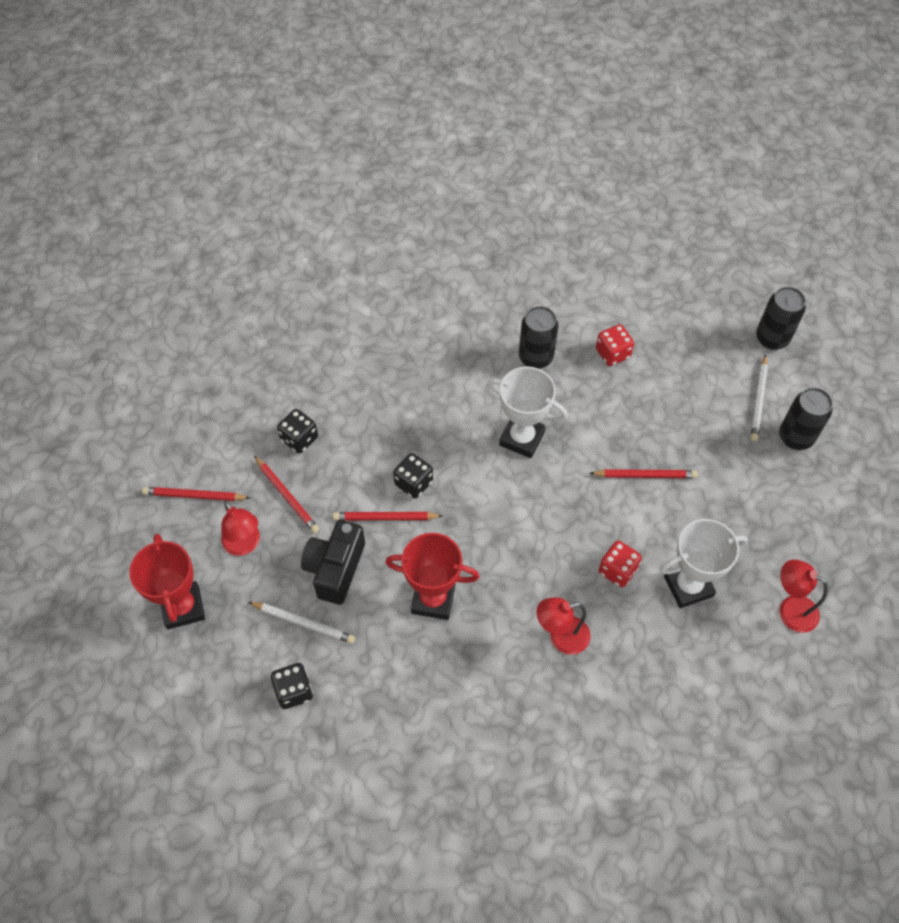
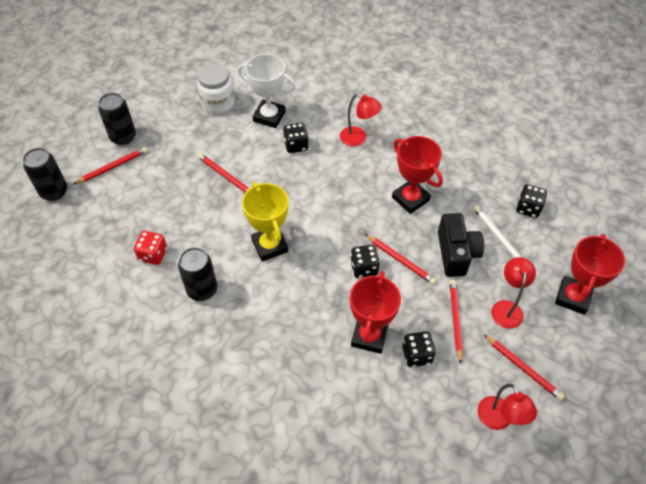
camera: 140 degrees left, 5 degrees down
black camera [301,520,365,605] -> black camera turned 60 degrees counterclockwise [438,213,484,277]
white trophy [486,366,567,458] -> yellow trophy [242,182,289,261]
red dice [599,541,642,587] -> black dice [283,123,309,153]
white pencil [750,354,768,441] -> red pencil [74,147,148,184]
red lamp [780,559,828,633] -> red lamp moved to [478,384,537,430]
none -> white jar [197,64,235,114]
none -> red trophy [350,271,401,354]

